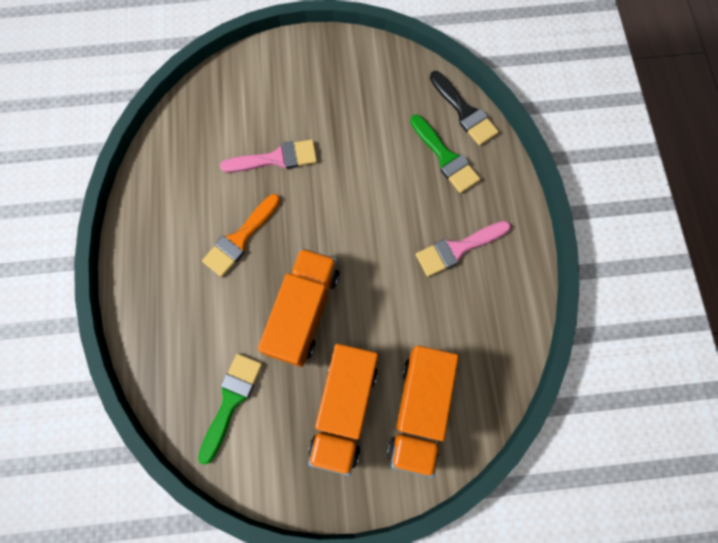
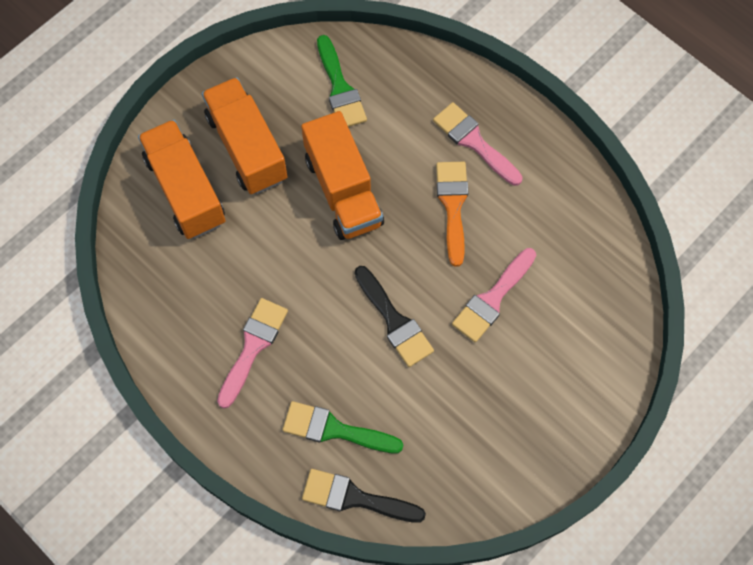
camera: 140 degrees right, 5 degrees down
none -> black brush [354,266,434,367]
none -> pink brush [433,102,523,186]

